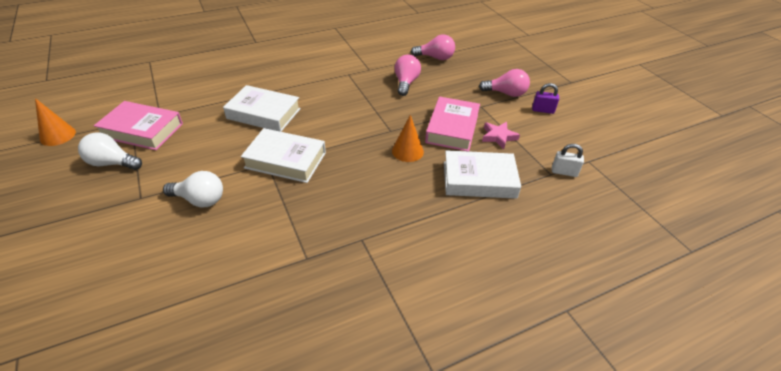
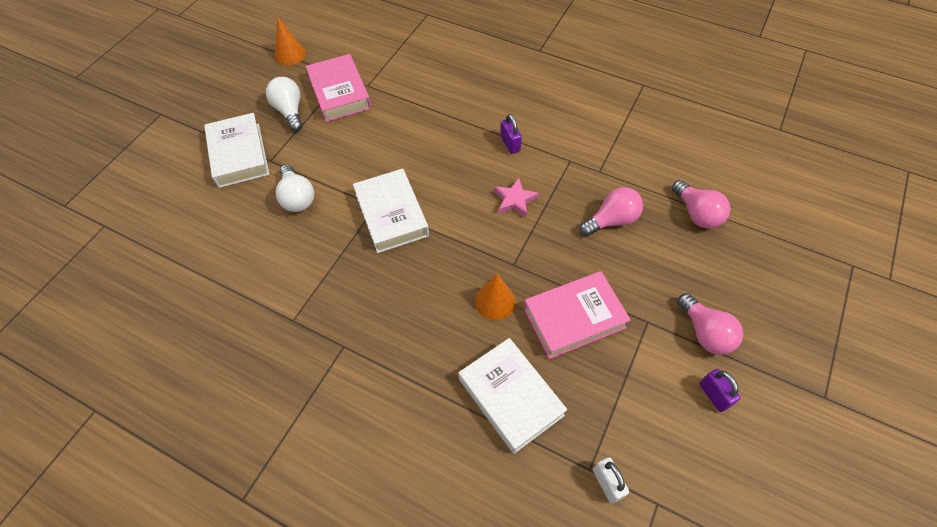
camera: 55 degrees right, 15 degrees up
white book [223,85,301,132] -> white book moved to [204,113,270,188]
pink star [482,122,520,149] -> pink star moved to [494,178,539,217]
none -> purple padlock [501,114,522,154]

